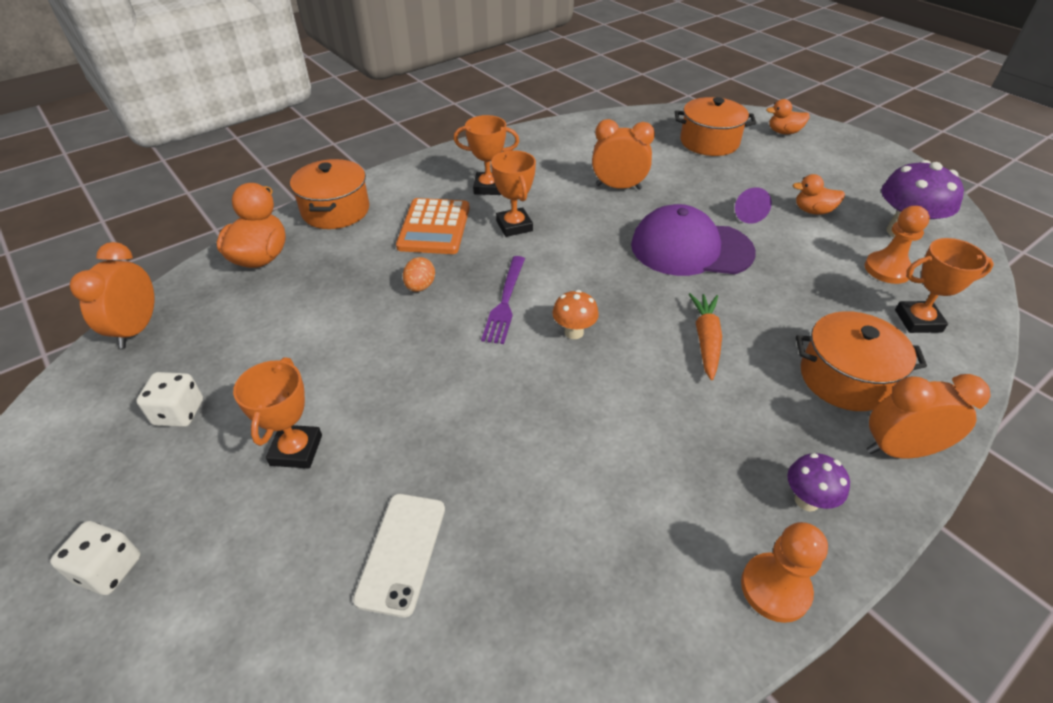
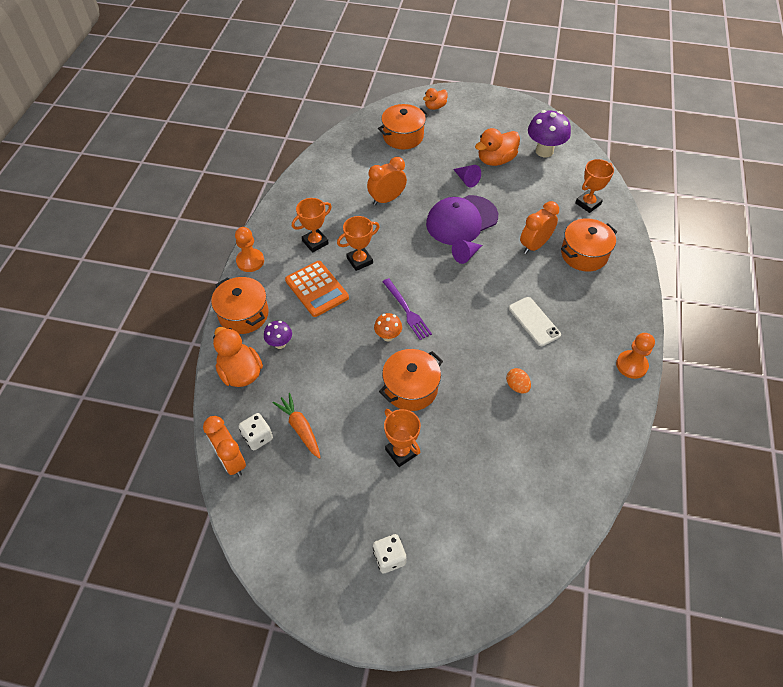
camera: 40 degrees left, 10 degrees up
white dice [136,372,203,427] -> white dice moved to [238,413,273,450]
white phone [353,494,445,618] -> white phone moved to [509,297,561,346]
orange egg [403,257,435,292] -> orange egg moved to [506,368,531,393]
orange trophy [491,150,536,237] -> orange trophy turned 60 degrees counterclockwise [337,216,380,271]
orange mushroom [552,290,599,339] -> orange mushroom moved to [374,313,402,341]
orange carrot [689,293,722,380] -> orange carrot moved to [273,393,321,459]
purple mushroom [787,453,850,511] -> purple mushroom moved to [264,321,292,349]
orange duck [793,174,845,215] -> orange duck [475,128,520,166], size x1.65
orange pawn [865,206,930,284] -> orange pawn moved to [235,227,264,272]
orange clock [867,374,991,459] -> orange clock moved to [520,201,559,254]
none -> orange pot [379,349,443,411]
none -> purple cone [452,239,482,264]

